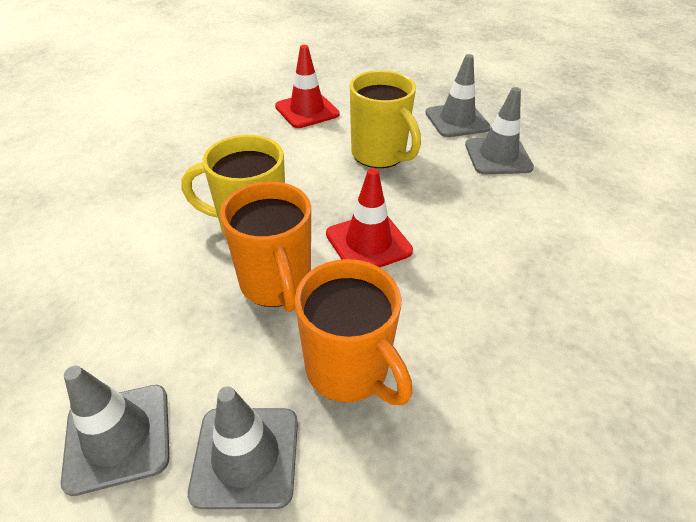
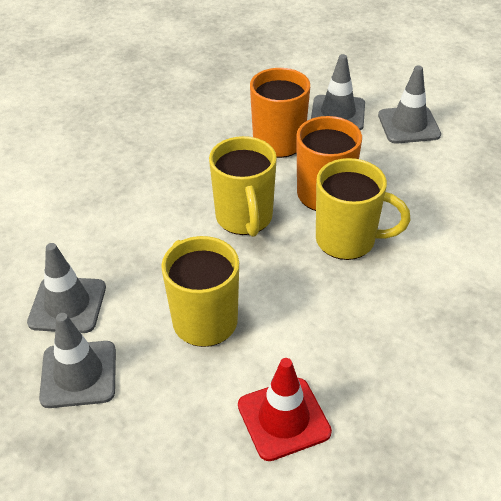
camera: 170 degrees left, 0 degrees up
red traffic cone [326,168,413,267] -> yellow mug [209,136,277,237]

